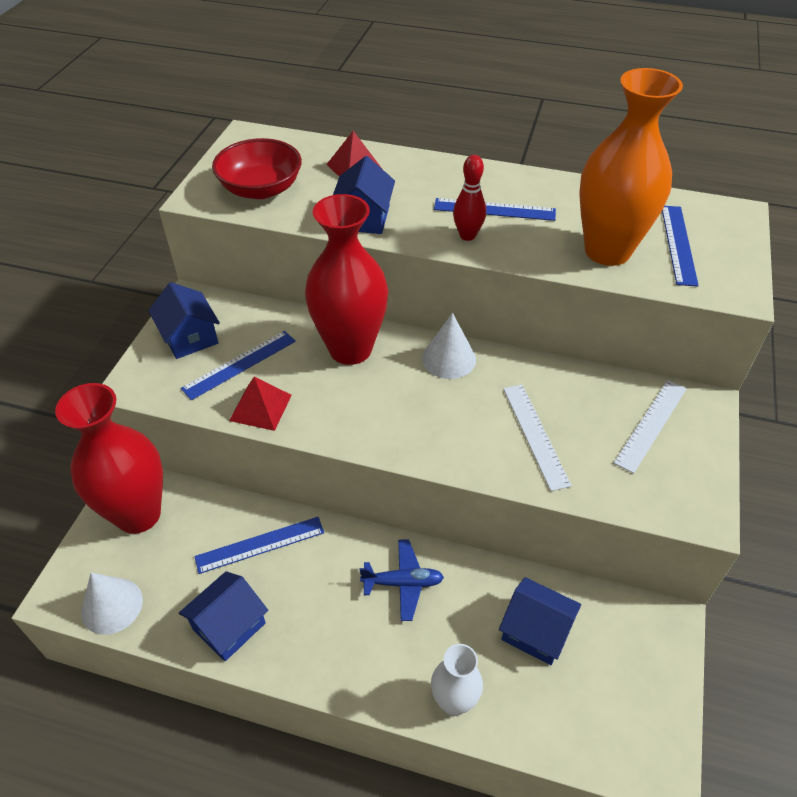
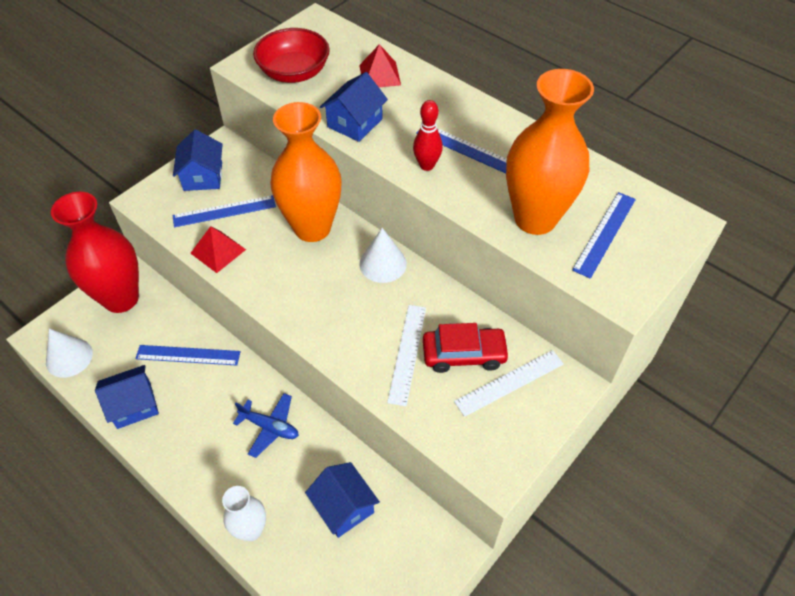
camera: 25 degrees right, 5 degrees up
red vase [305,194,388,365] -> orange vase [270,102,342,242]
none -> red car [423,323,510,373]

